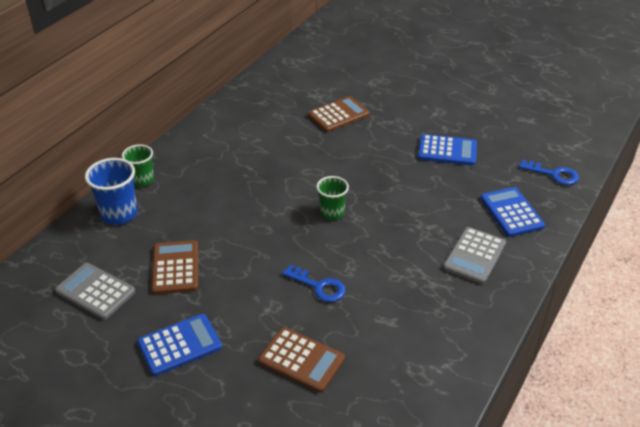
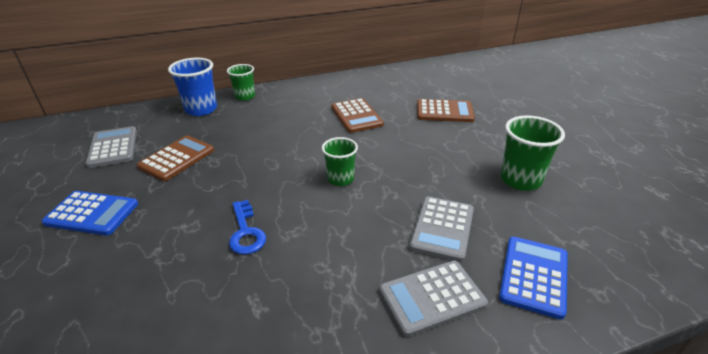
camera: 40 degrees right, 5 degrees down
brown calculator [258,327,345,393] -> brown calculator moved to [331,98,384,133]
blue calculator [418,134,477,165] -> green cup [500,115,565,191]
blue key [519,160,579,185] -> none
none -> grey calculator [410,196,474,262]

